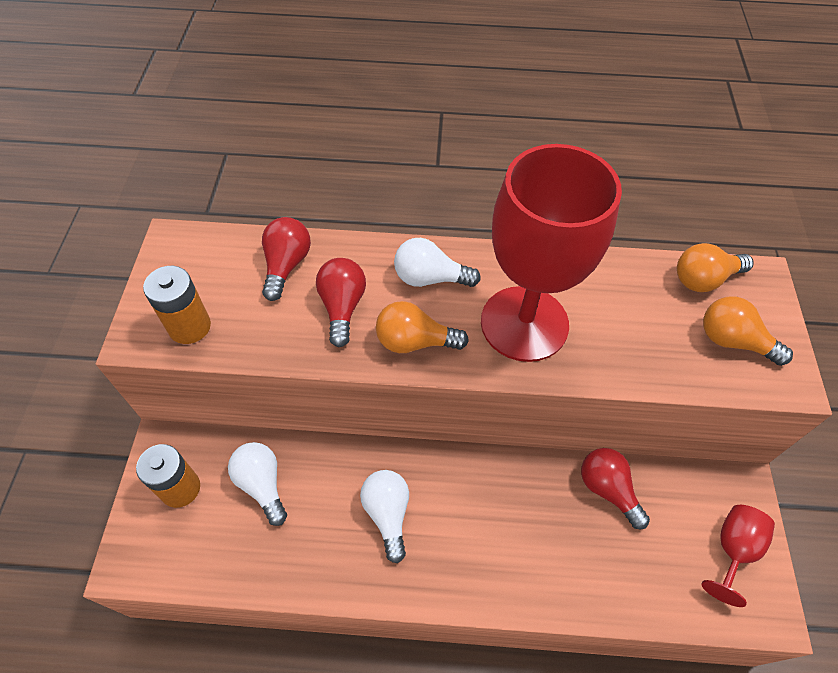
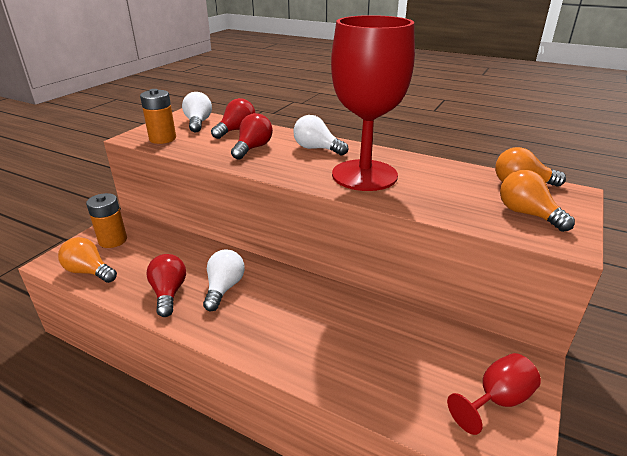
camera: 25 degrees right, 25 degrees down
white light bulb [228,442,287,526] -> white light bulb moved to [182,92,212,132]
orange light bulb [376,301,469,353] -> orange light bulb moved to [58,237,117,283]
red light bulb [581,448,650,529] -> red light bulb moved to [146,254,186,317]

